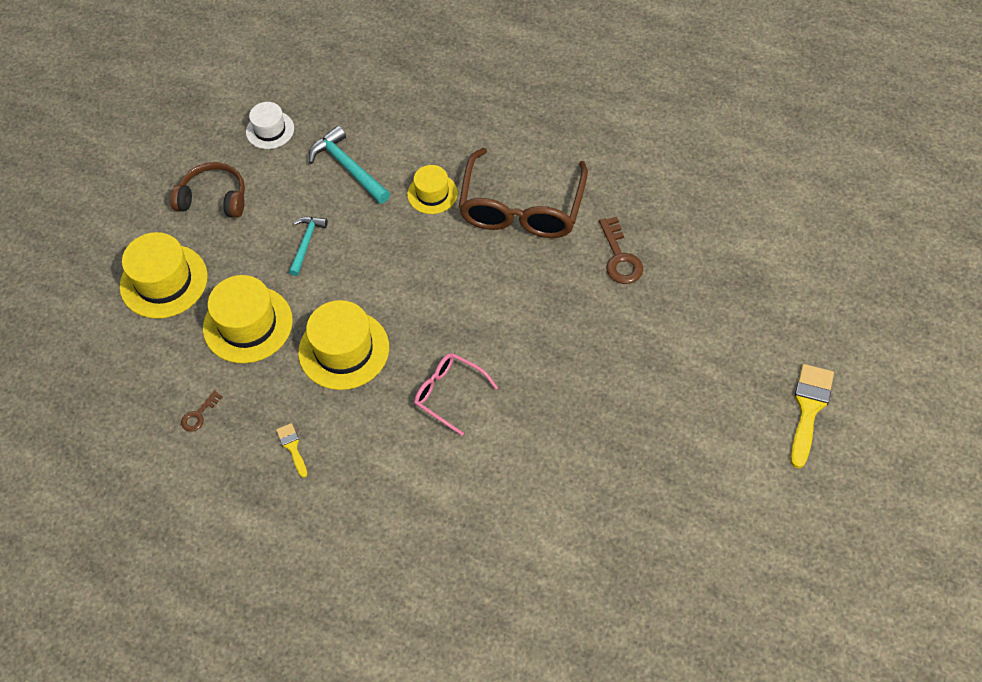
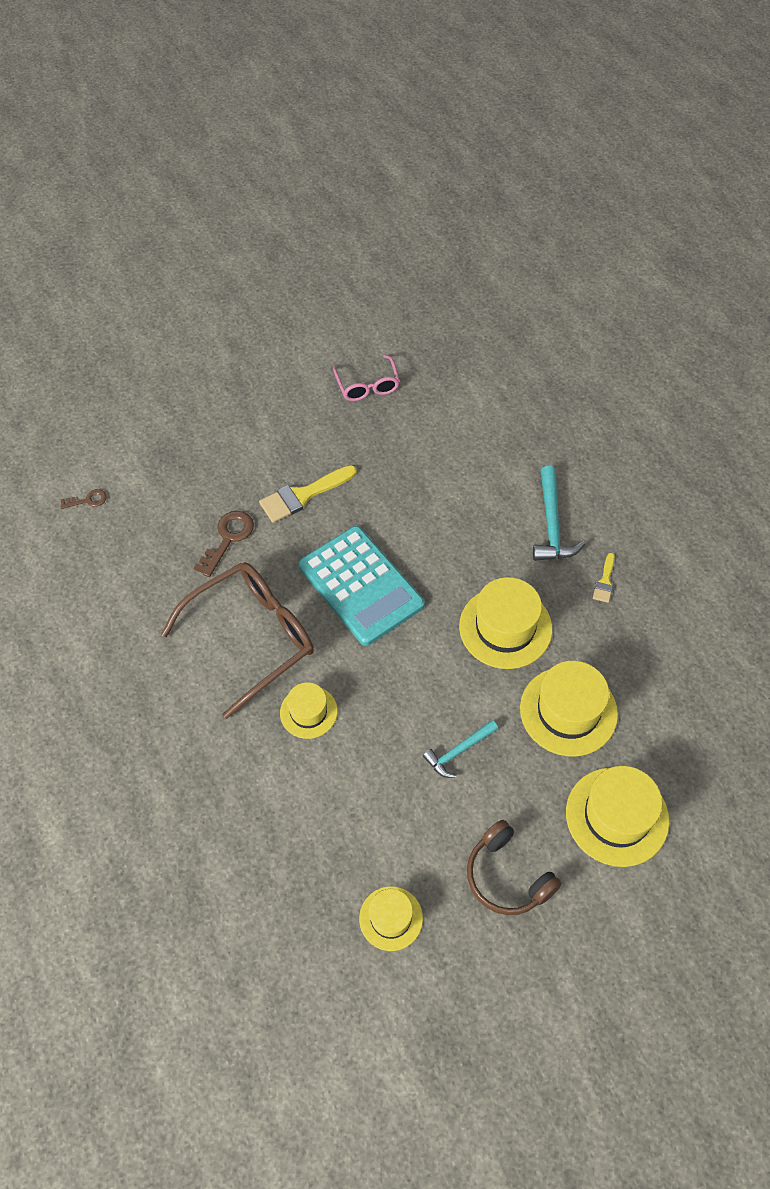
camera: 140 degrees left, 0 degrees up
brown key [181,390,223,431] -> brown key moved to [60,489,107,509]
white hat [246,102,294,149] -> yellow hat [359,886,423,951]
turquoise hammer [309,126,390,204] -> turquoise hammer moved to [533,466,585,561]
pink glasses [414,353,498,436] -> pink glasses moved to [333,355,400,401]
yellow brush [791,364,834,468] -> yellow brush moved to [259,465,357,523]
none -> turquoise calculator [298,526,425,646]

